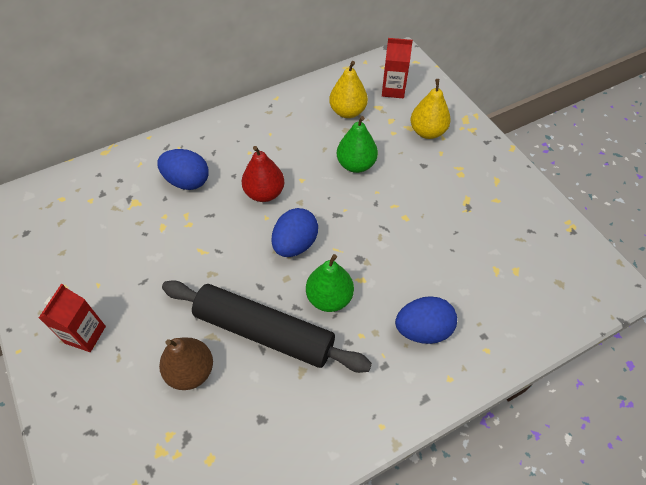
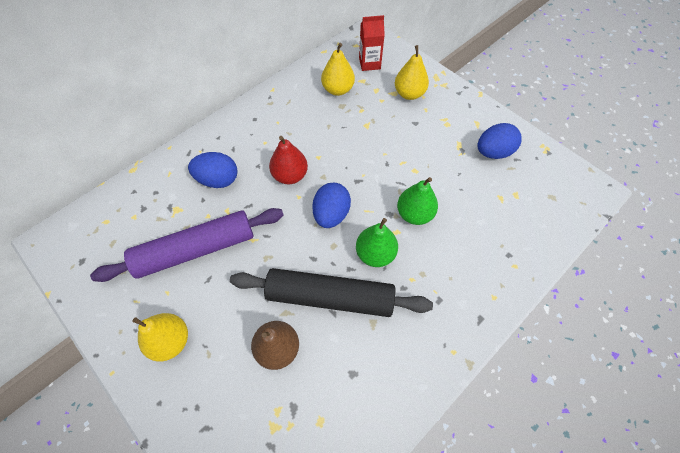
camera: 15 degrees left, 5 degrees up
red carton [39,284,106,352] -> yellow pear [133,313,188,362]
green pear [337,116,378,173] -> green pear moved to [397,177,438,225]
blue egg [395,296,457,344] -> blue egg moved to [477,123,522,159]
none -> purple rolling pin [90,208,284,282]

